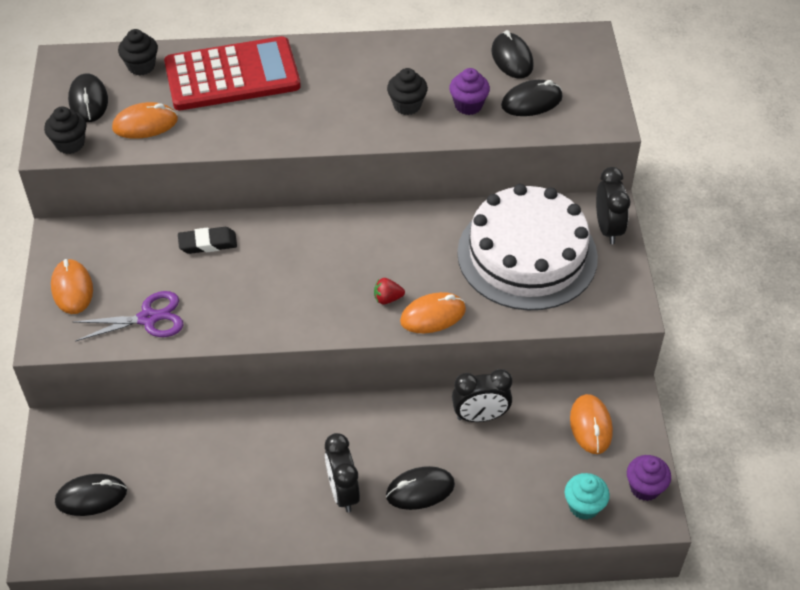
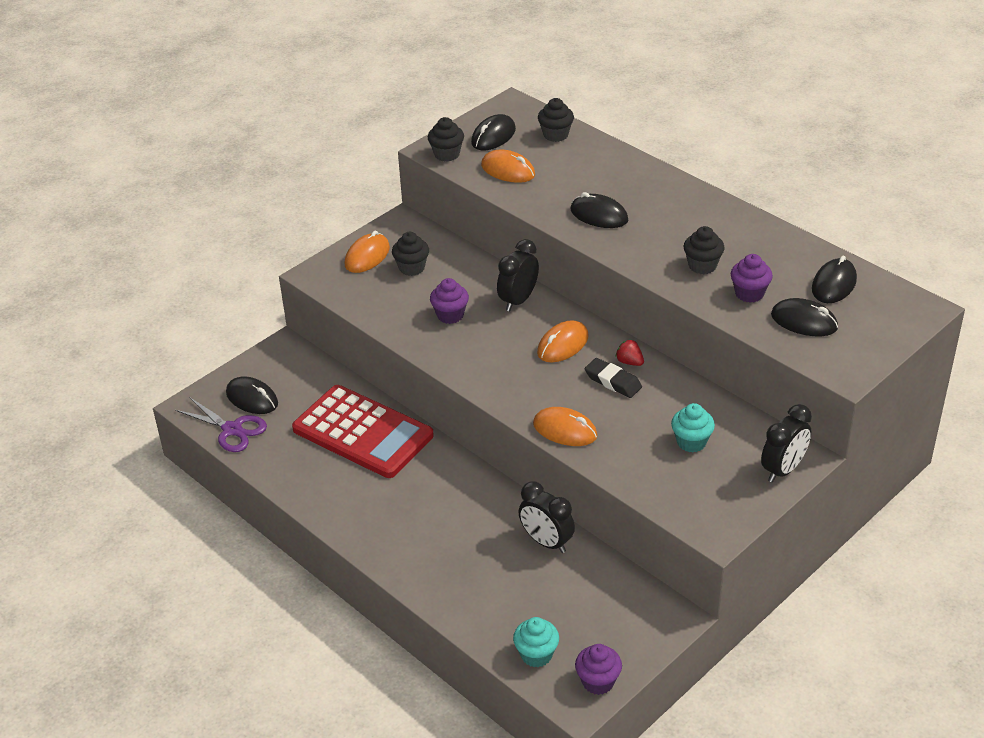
camera: 50 degrees right, 10 degrees down
purple scissors [74,291,184,341] -> purple scissors moved to [175,397,267,452]
red calculator [164,36,301,110] -> red calculator moved to [292,385,434,478]
black eraser [178,227,237,254] -> black eraser moved to [585,358,642,398]
black clock [325,433,360,512] -> black clock moved to [497,239,539,311]
red strawberry [374,278,405,304] -> red strawberry moved to [616,339,644,366]
black mouse [386,466,455,510] -> black mouse moved to [570,192,628,228]
white cake [457,184,598,311] -> turquoise cupcake [671,403,715,452]
orange mouse [570,394,613,454] -> orange mouse moved to [537,320,589,362]
none -> black cupcake [392,232,429,276]
none -> purple cupcake [430,278,469,324]

